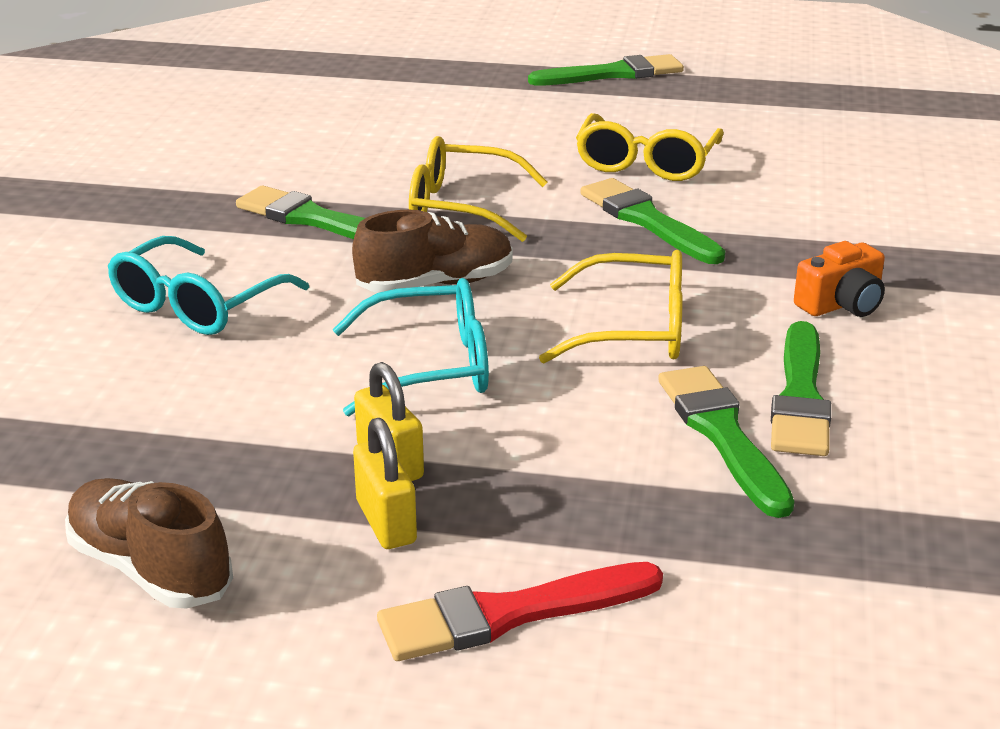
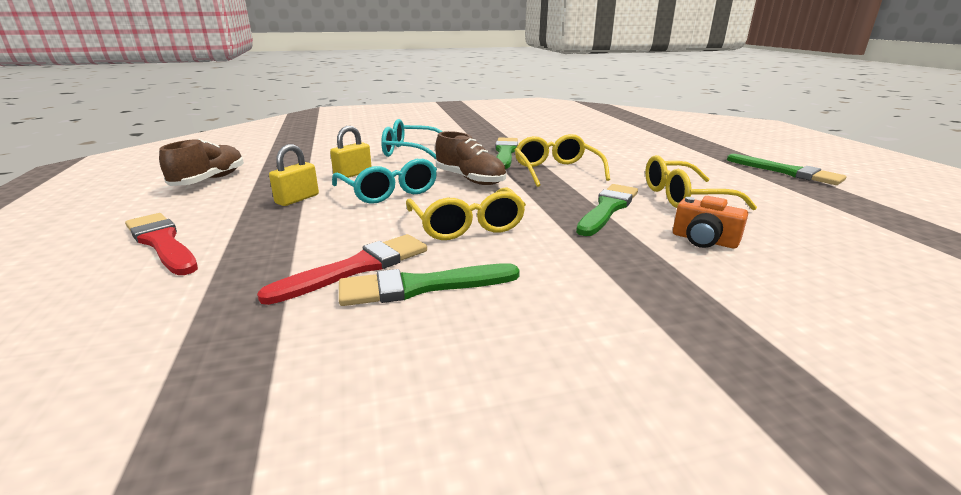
camera: 65 degrees right, 5 degrees down
yellow padlock [353,418,417,549] -> yellow padlock moved to [330,126,372,178]
green brush [658,366,794,518] -> red brush [257,234,427,305]
orange camera [794,241,885,317] -> orange camera moved to [673,196,748,249]

